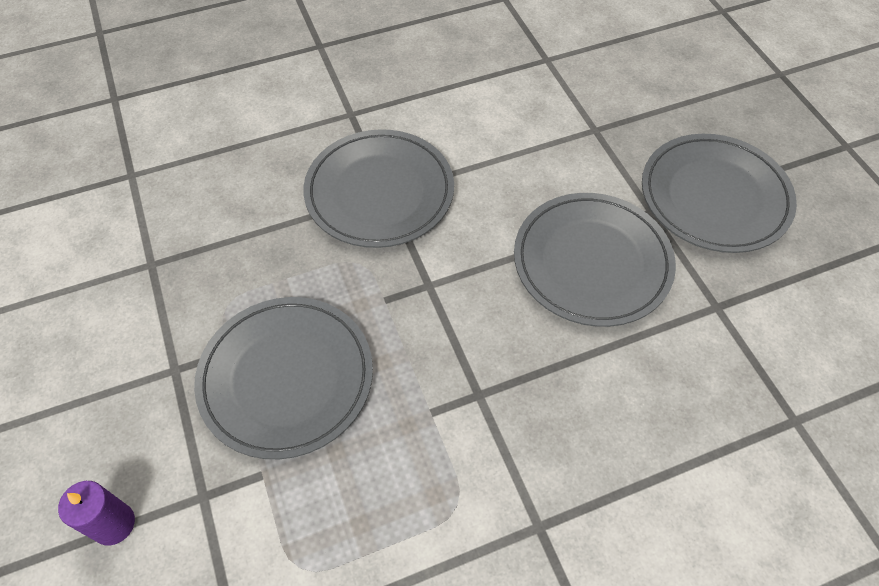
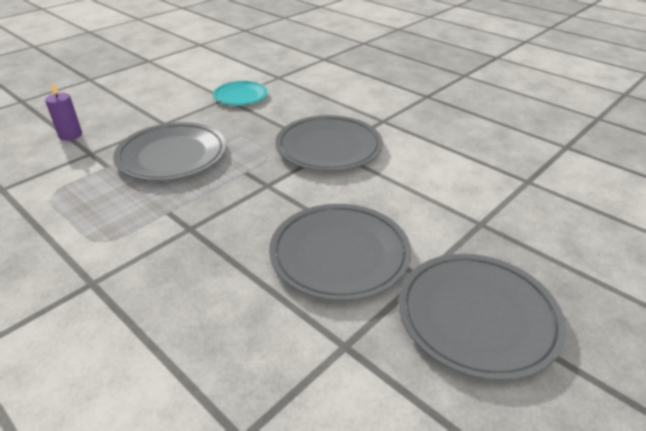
camera: 65 degrees right, 20 degrees down
none -> turquoise plate [213,81,268,105]

